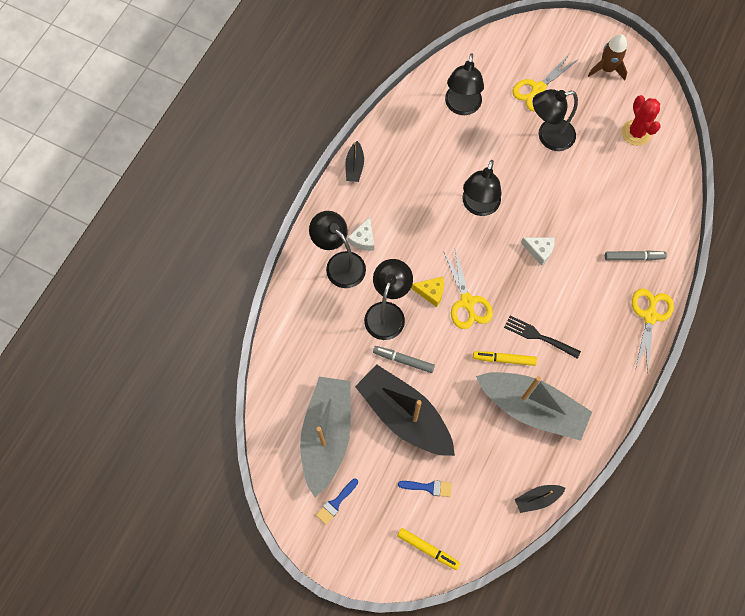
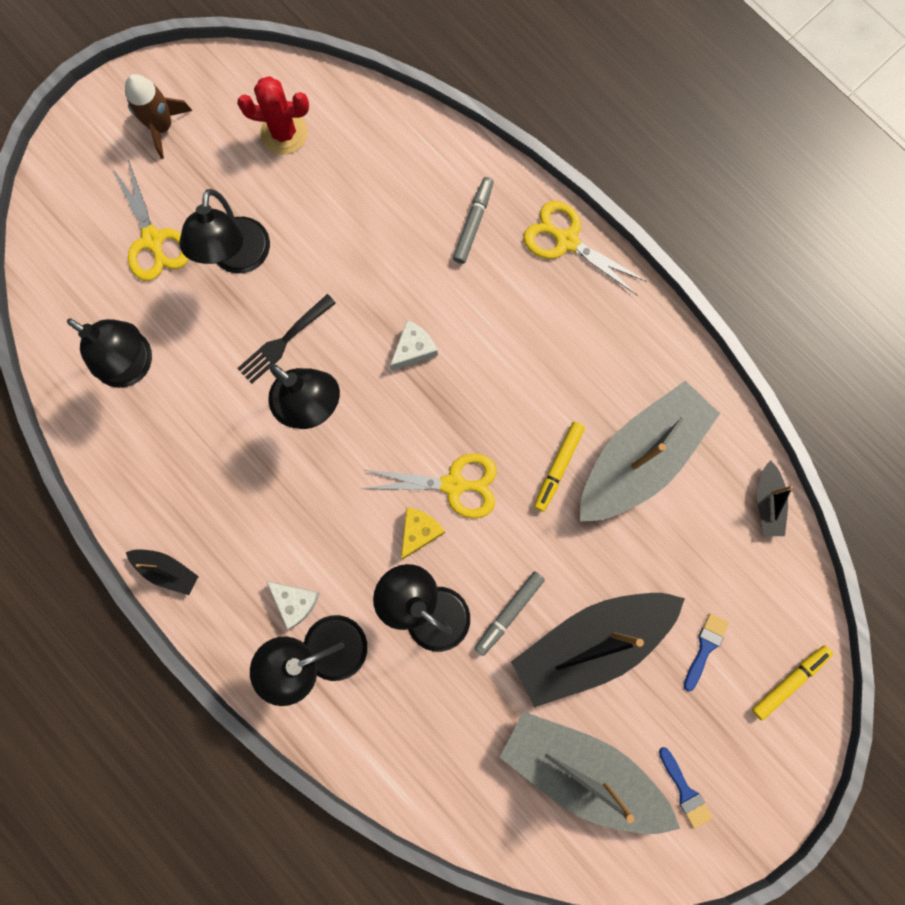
camera: 70 degrees left, 10 degrees up
black fork [504,316,581,359] -> black fork moved to [237,294,336,384]

